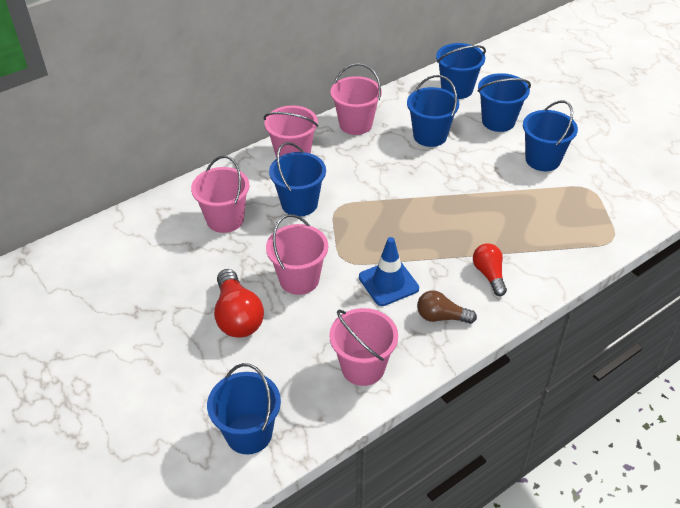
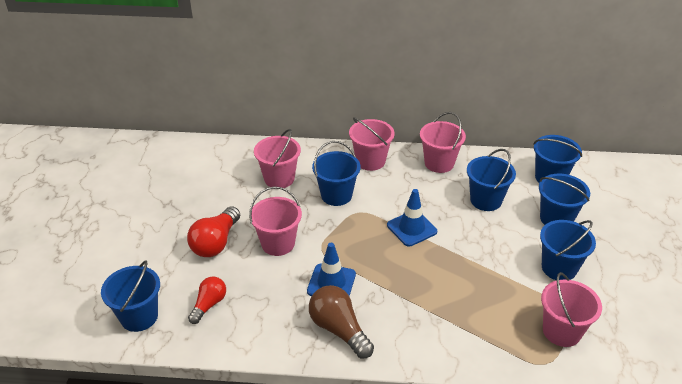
camera: 40 degrees right, 5 degrees down
pink bucket [329,308,398,386] -> pink bucket moved to [541,272,602,347]
brown light bulb [417,290,477,324] -> brown light bulb [309,285,374,358], size x1.55
red light bulb [473,243,507,296] -> red light bulb moved to [188,277,226,324]
none -> blue traffic cone [387,189,437,247]

